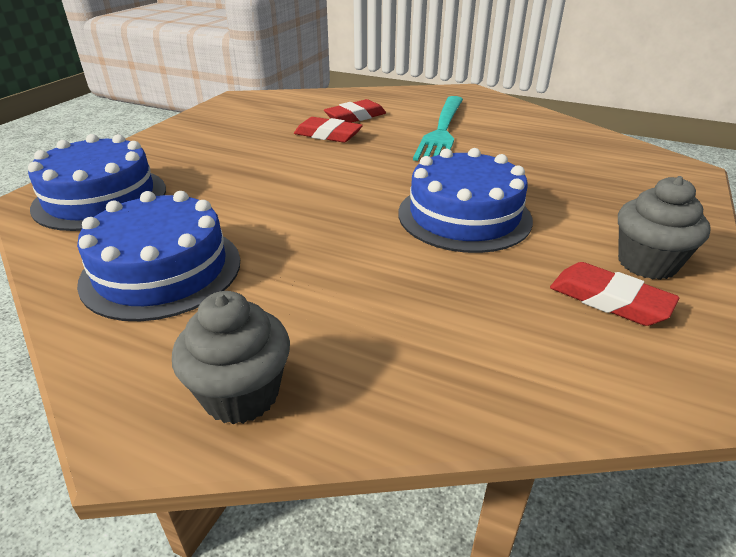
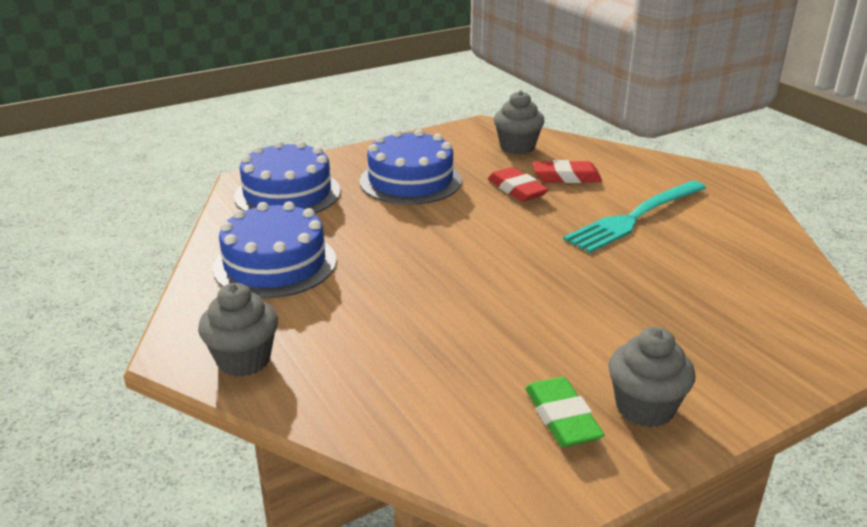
camera: 35 degrees right, 5 degrees down
blue cake [399,148,533,253] -> blue cake moved to [359,129,462,205]
red eraser [550,262,679,326] -> green eraser [525,377,605,447]
none -> grey cupcake [494,91,545,154]

